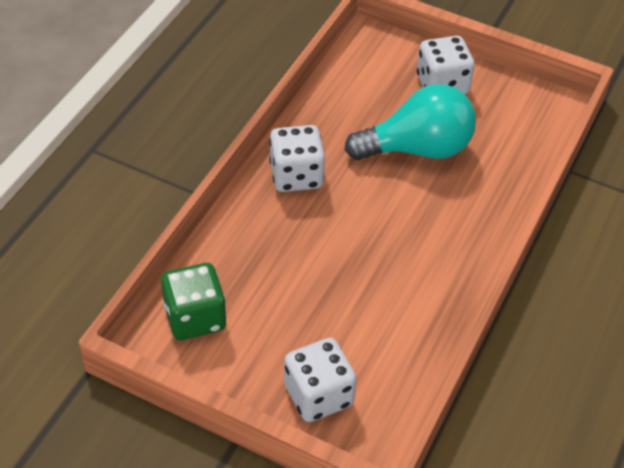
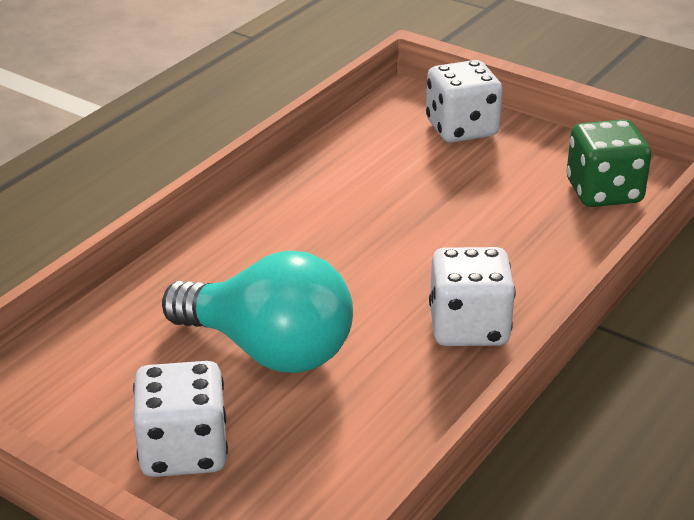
camera: 170 degrees left, 15 degrees down
turquoise light bulb [345,84,476,160] -> turquoise light bulb turned 150 degrees counterclockwise [162,251,353,373]

